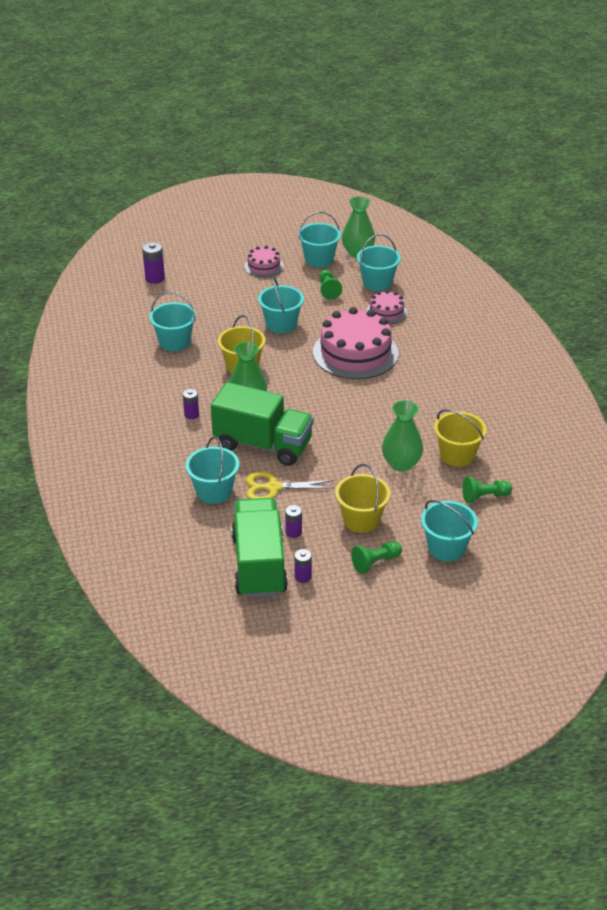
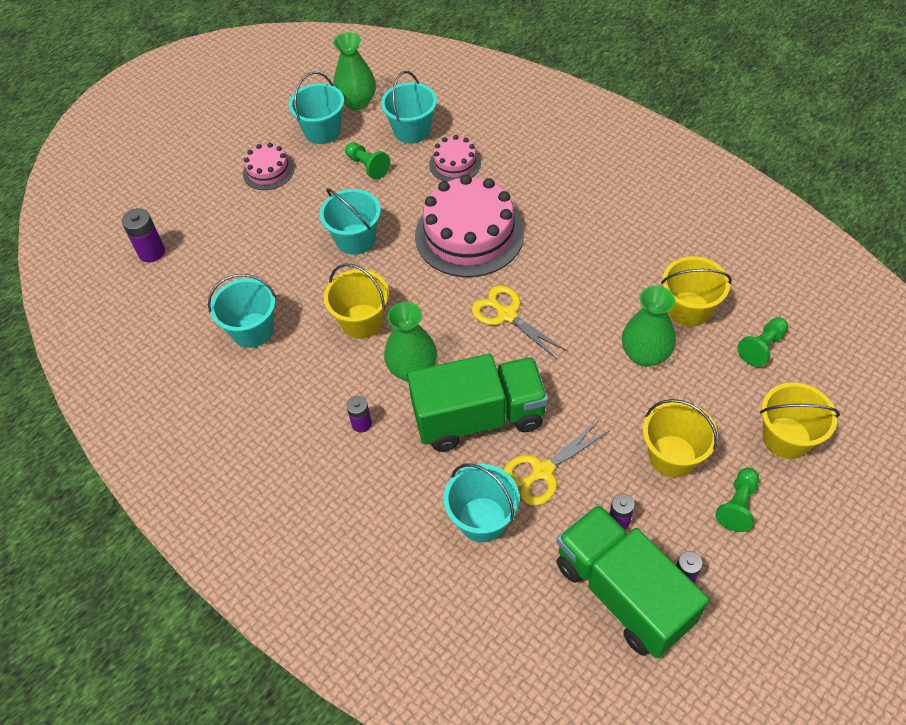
camera: 30 degrees left, 15 degrees up
turquoise bucket [421,500,478,561] -> yellow bucket [760,382,840,459]
none -> yellow scissors [472,285,567,359]

